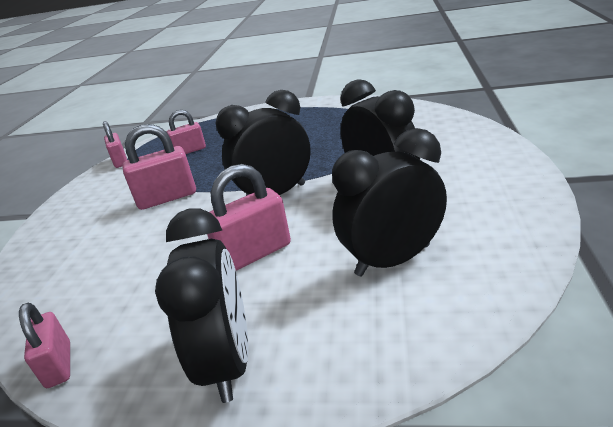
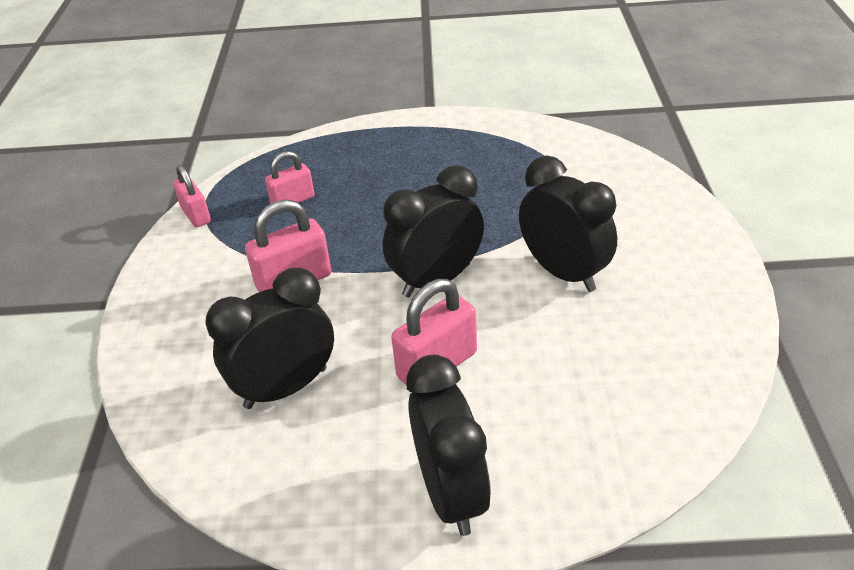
camera: 10 degrees left, 10 degrees up
pink padlock [19,303,70,388] -> none
black clock [332,128,447,277] -> black clock moved to [205,268,334,409]

